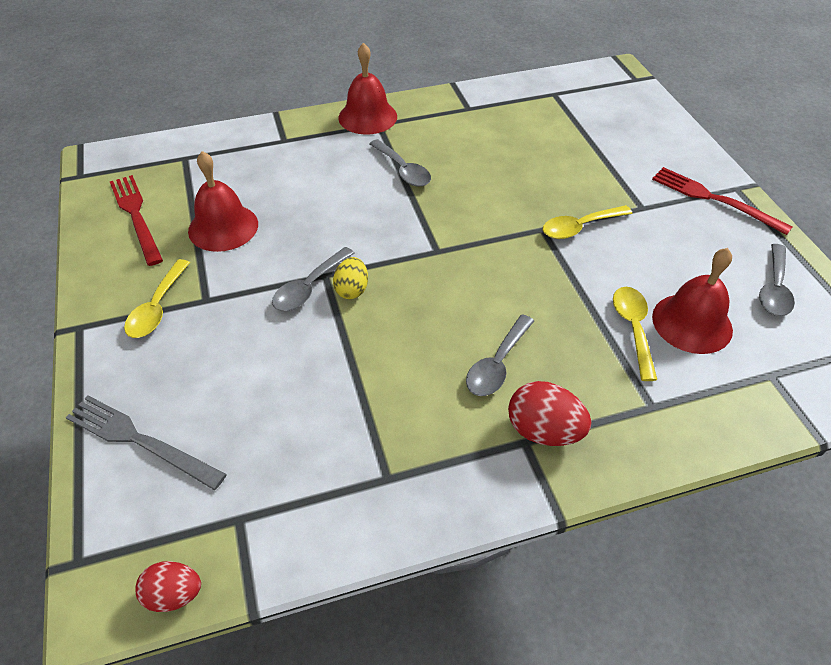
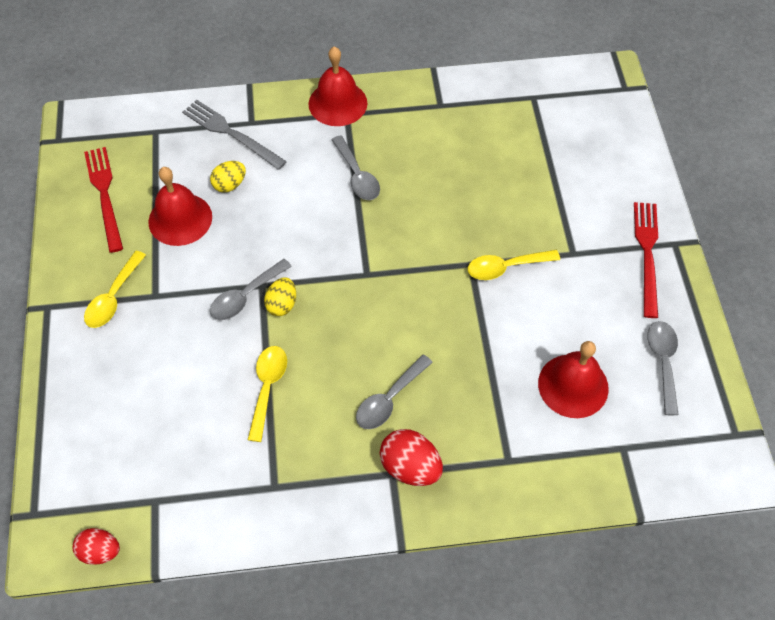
camera: 10 degrees right, 10 degrees up
grey fork [66,395,227,490] -> grey fork moved to [182,100,287,170]
yellow spoon [613,287,657,381] -> yellow spoon moved to [248,346,287,442]
red fork [652,167,792,235] -> red fork turned 45 degrees clockwise [634,202,658,318]
grey spoon [759,244,795,316] -> grey spoon turned 150 degrees clockwise [647,321,679,415]
none -> yellow egg [210,161,246,193]

